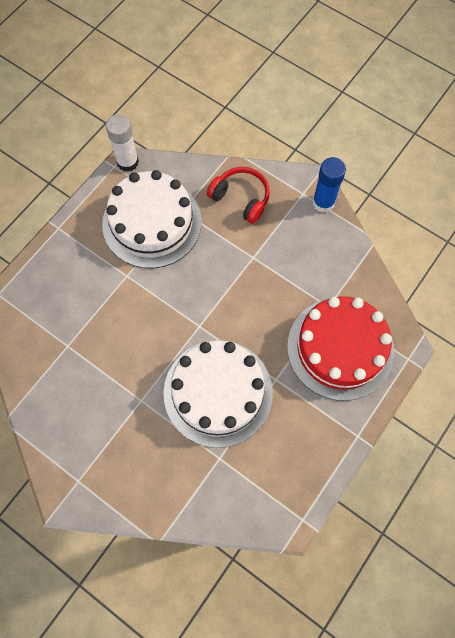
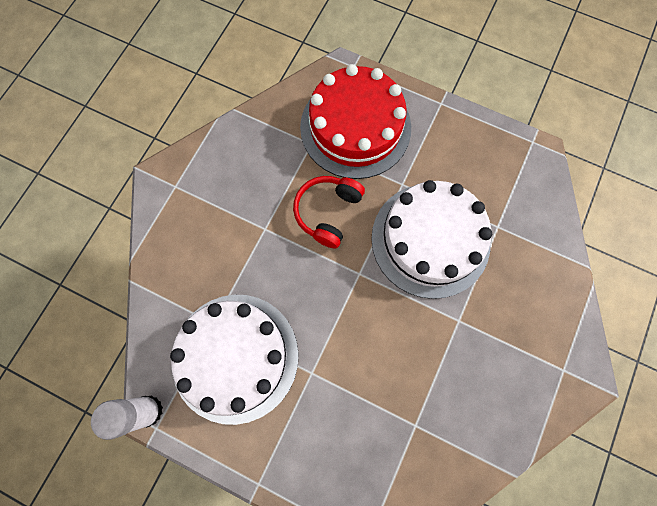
camera: 100 degrees left, 5 degrees up
red headphones [207,167,270,224] -> red headphones moved to [293,176,365,249]
blue glue stick [312,157,346,213] -> none

